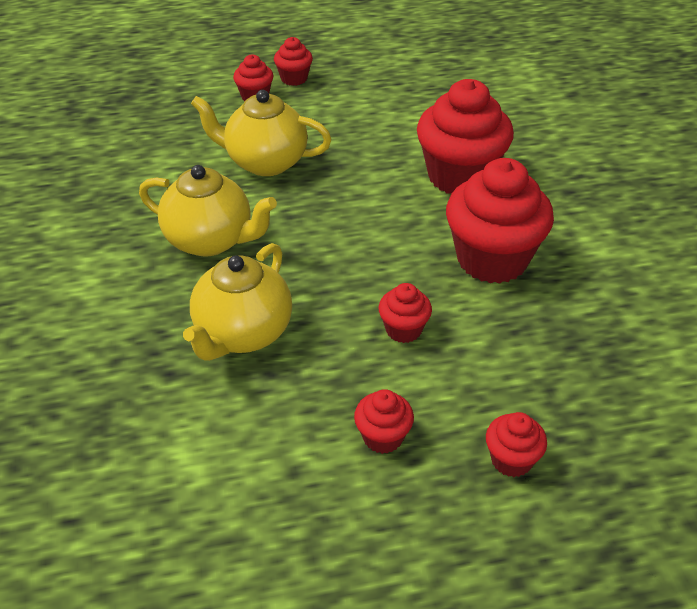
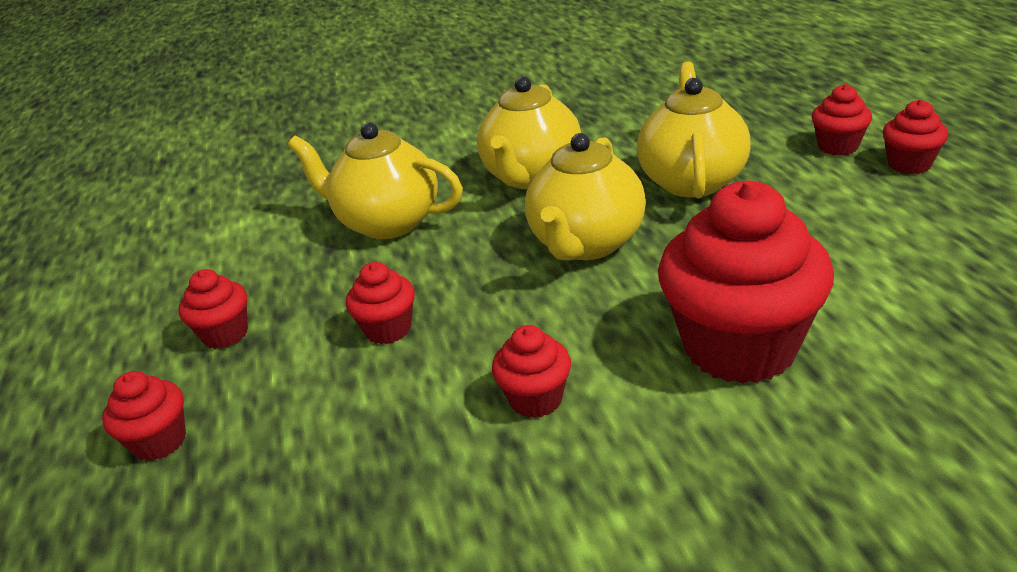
camera: 90 degrees right, 10 degrees down
red cupcake [446,158,554,284] -> red cupcake [492,325,571,418], size x0.47
none -> yellow teapot [525,133,646,260]

